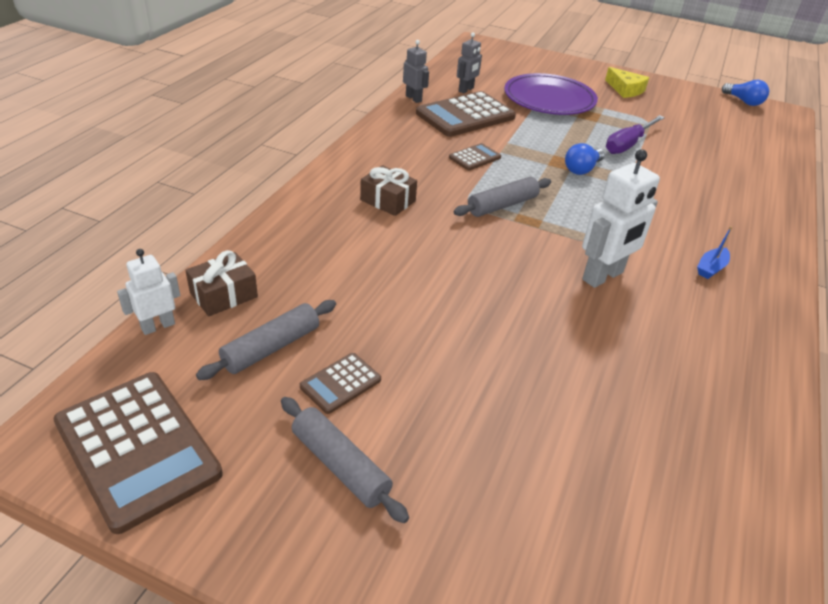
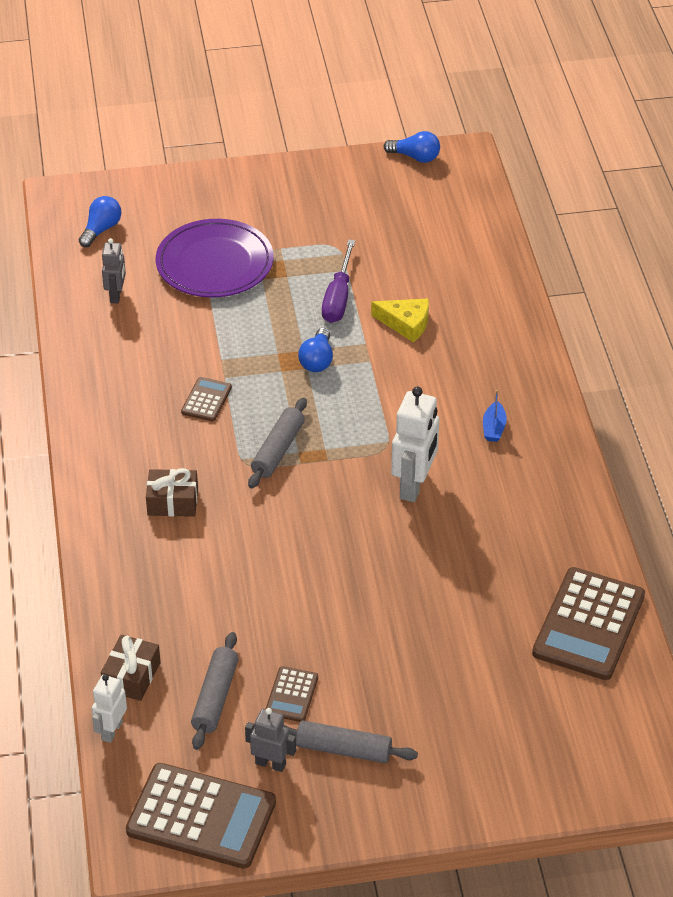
camera: 30 degrees left, 5 degrees up
grey robot [403,40,429,103] -> grey robot moved to [245,708,296,772]
brown calculator [416,91,516,137] -> brown calculator moved to [532,567,645,680]
yellow cheese [605,67,649,98] -> yellow cheese moved to [371,299,429,342]
none -> blue light bulb [79,196,121,247]

